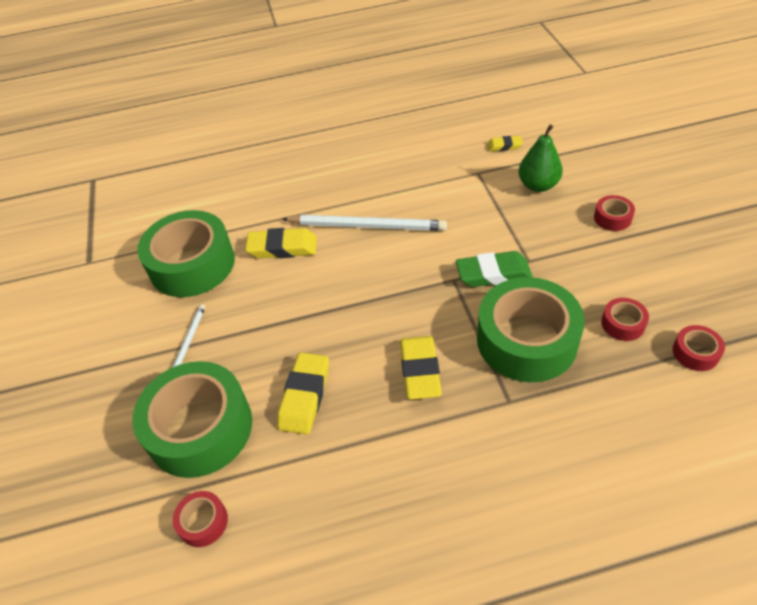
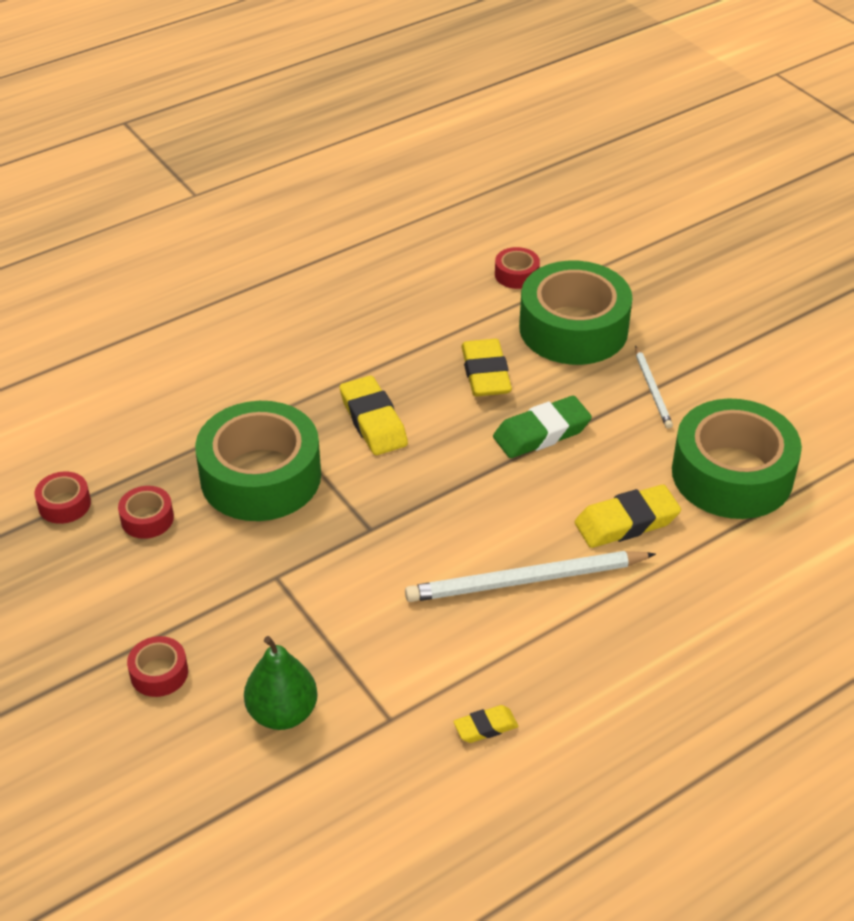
camera: 155 degrees right, 5 degrees down
green eraser [456,251,533,287] -> green eraser moved to [493,396,592,458]
yellow eraser [487,136,523,151] -> yellow eraser moved to [453,705,518,743]

